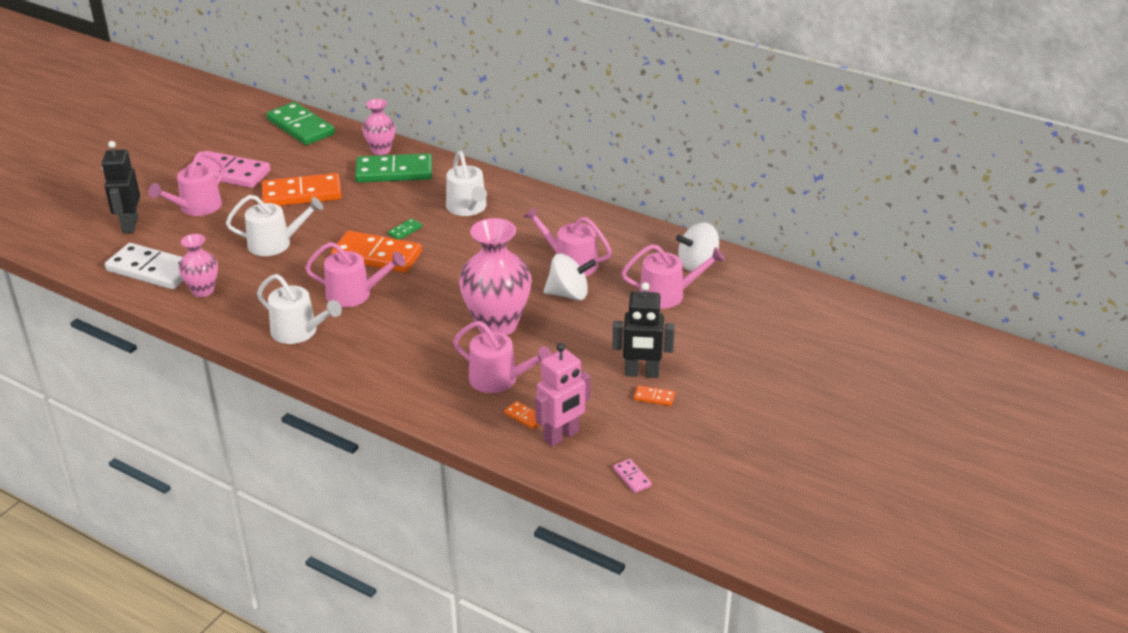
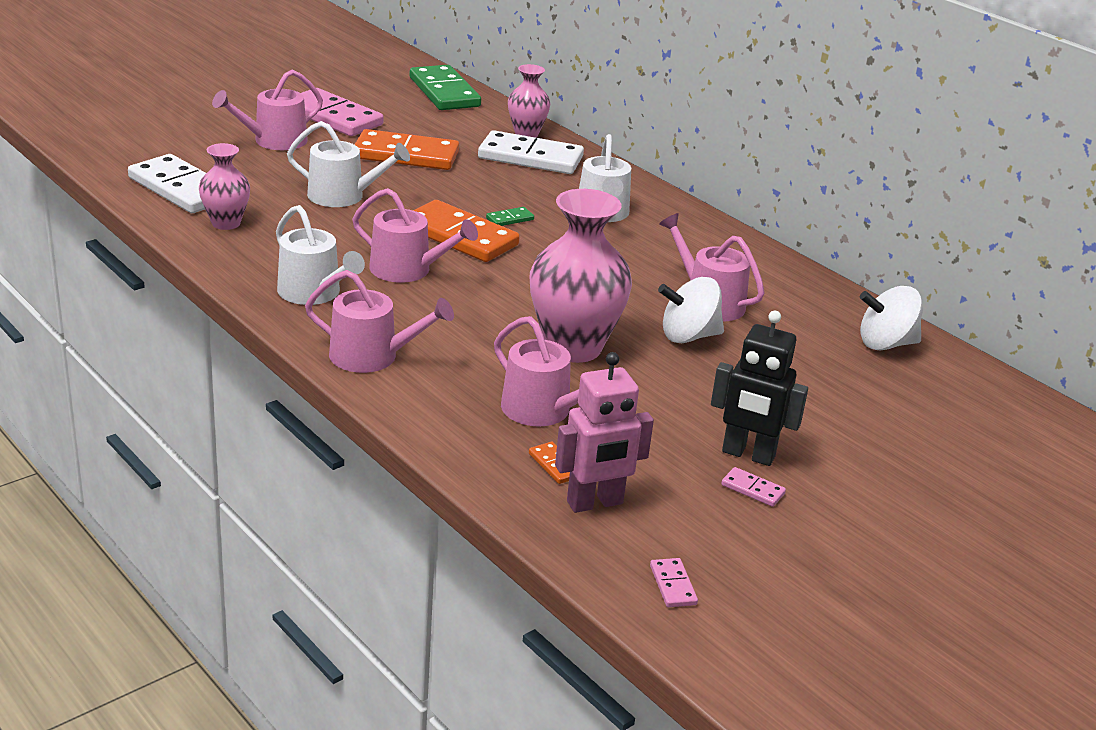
camera: 15 degrees right, 5 degrees down
black robot [102,141,140,233] -> none
green domino [355,153,432,183] -> white domino [478,130,584,174]
white spinning top [544,253,596,300] -> white spinning top turned 150 degrees clockwise [658,277,724,343]
pink watering can [621,244,725,309] -> pink watering can moved to [305,270,454,373]
orange domino [634,385,675,406] -> pink domino [721,467,786,507]

